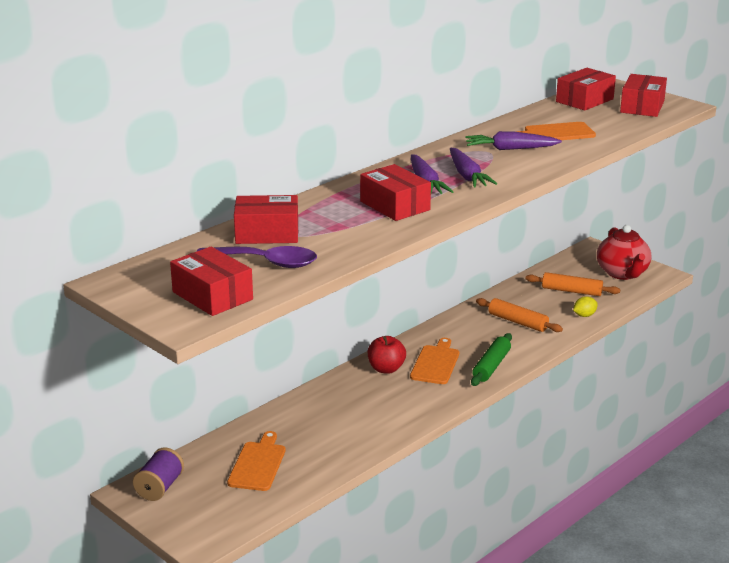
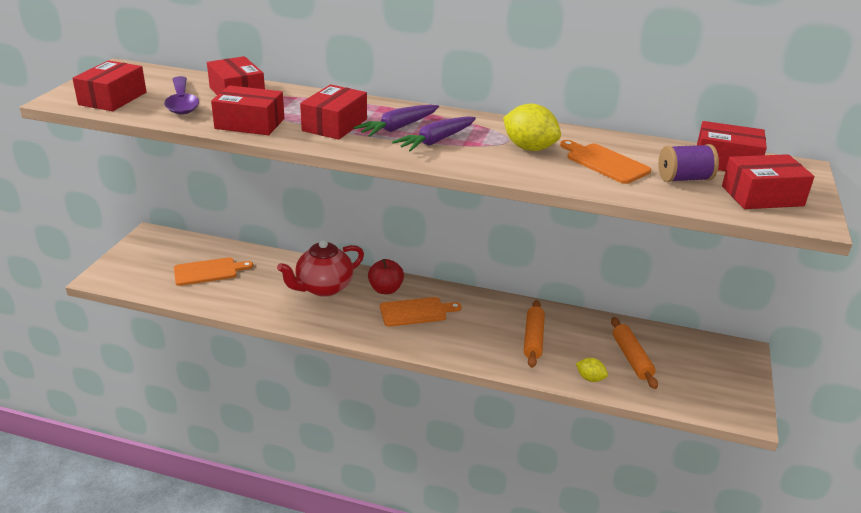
camera: 60 degrees right, 5 degrees up
purple spool [133,447,184,501] -> purple spool moved to [658,144,719,182]
purple carrot [465,131,562,150] -> yellow lemon [503,104,561,151]
green rolling pin [471,333,512,386] -> none
red teapot [597,225,651,280] -> red teapot moved to [277,239,364,297]
none -> red box [211,85,284,135]

